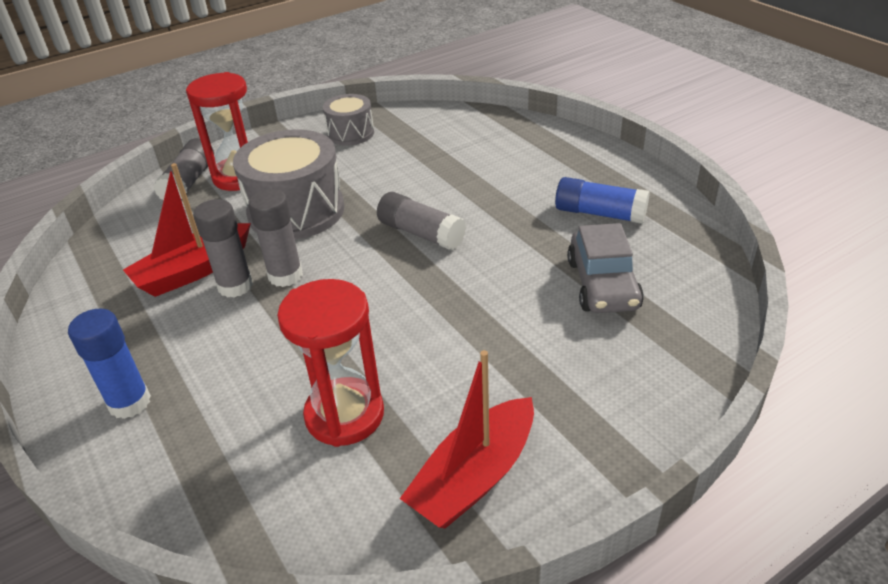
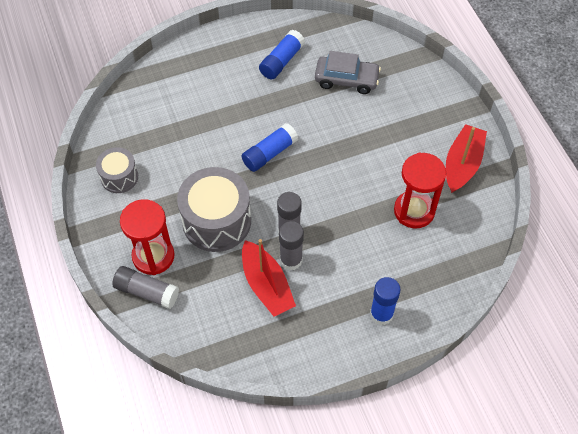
camera: 80 degrees left, 20 degrees up
grey glue stick [377,192,466,250] -> blue glue stick [242,123,298,172]
red boat [400,350,534,529] -> red boat turned 120 degrees counterclockwise [446,124,487,193]

